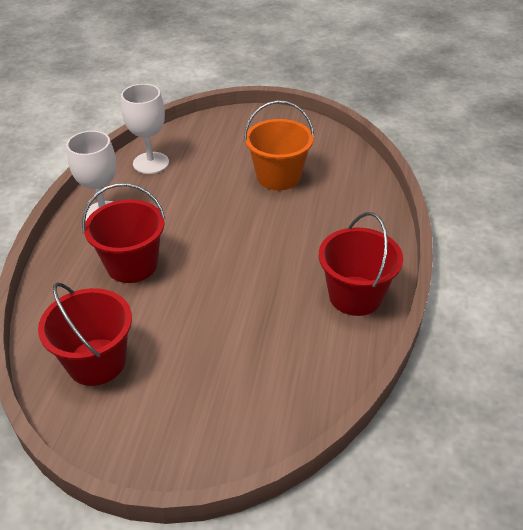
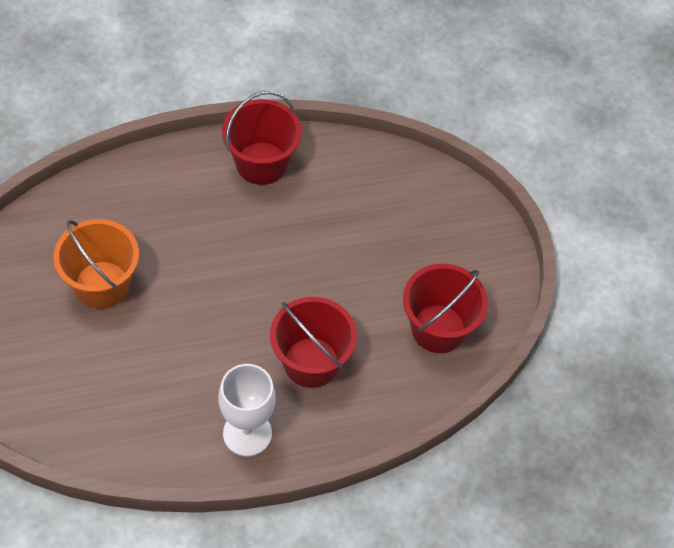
camera: 120 degrees left, 15 degrees up
white goblet [121,84,169,174] -> none

